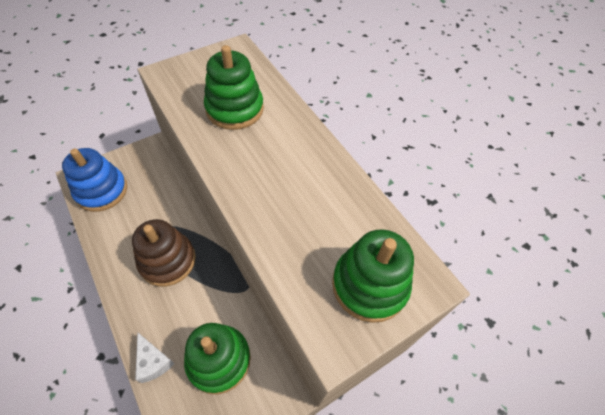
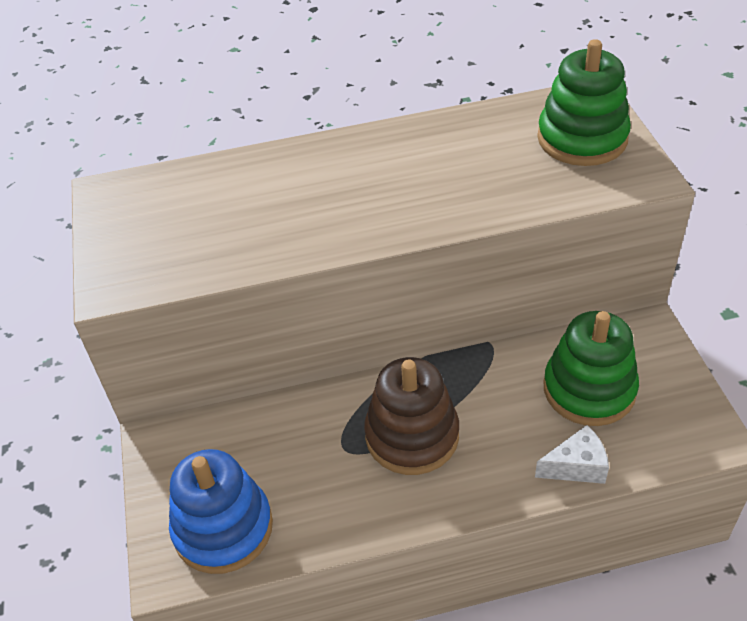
camera: 65 degrees left, 10 degrees down
green stacking toy [204,45,264,130] -> none

